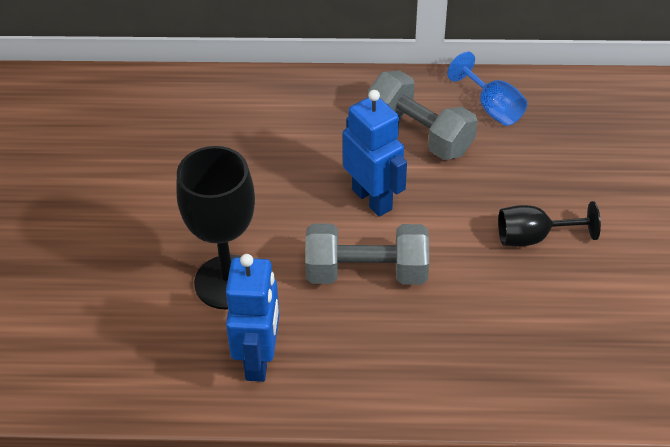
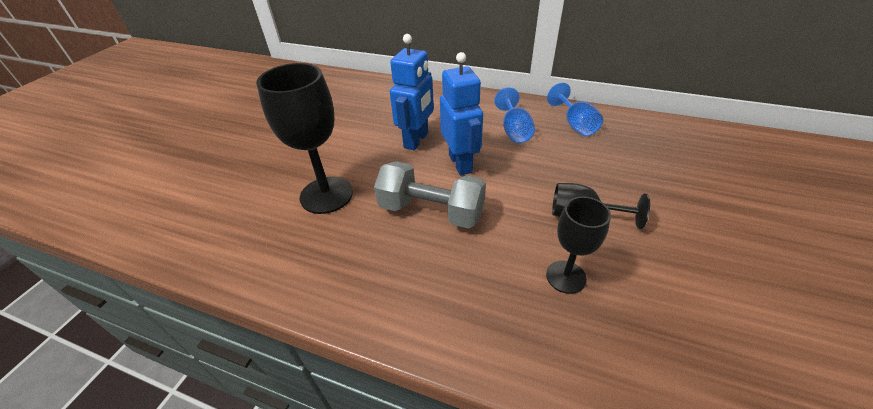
camera: 20 degrees right, 5 degrees down
blue robot [226,254,280,382] -> blue robot moved to [390,34,434,150]
grey dumbbell [367,70,478,160] -> blue goblet [494,87,535,143]
none -> black goblet [546,196,611,294]

